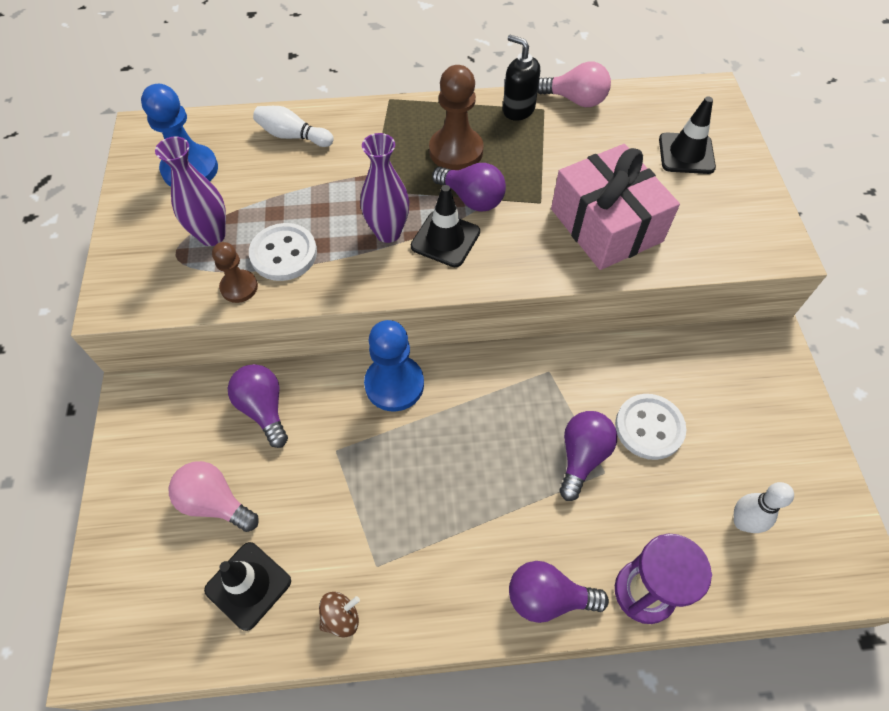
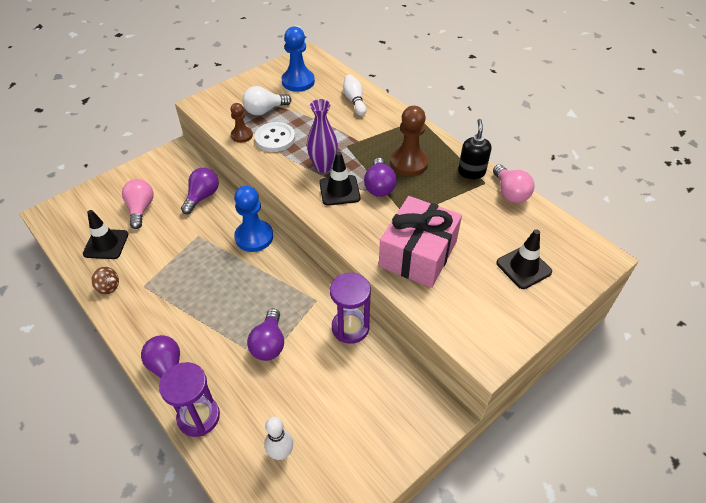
camera: 55 degrees right, 10 degrees down
purple vase [155,136,226,246] -> white light bulb [242,86,291,115]
purple light bulb [559,411,617,501] -> purple light bulb turned 105 degrees clockwise [247,308,284,361]
white button [615,394,686,460] -> none
none -> purple hourglass [330,273,371,344]

